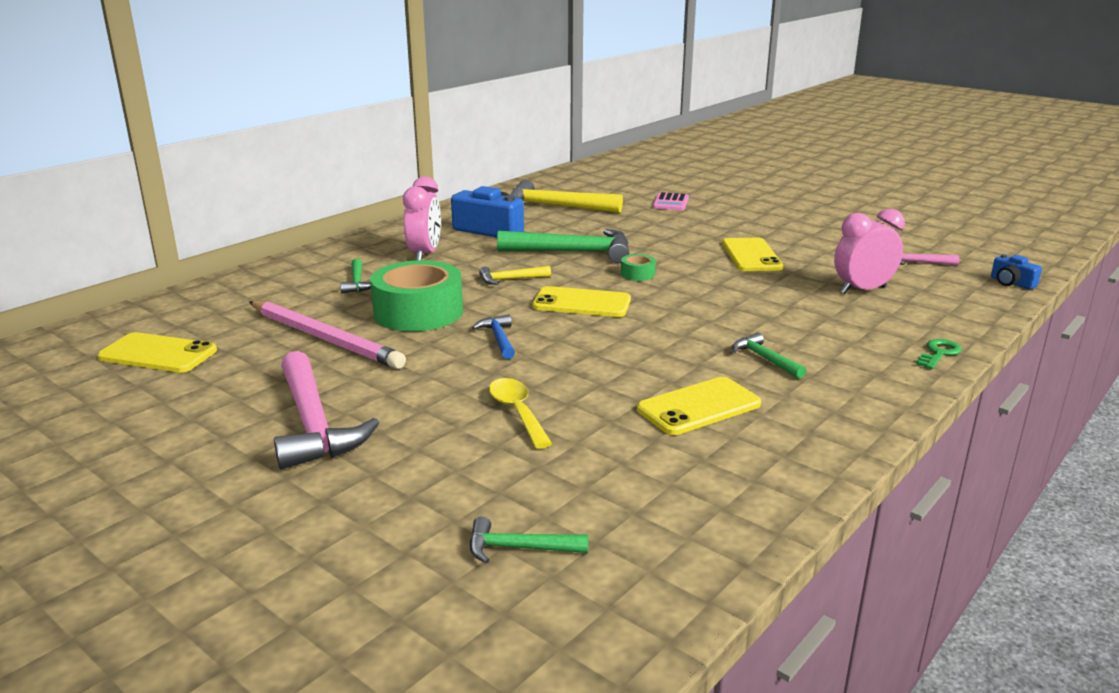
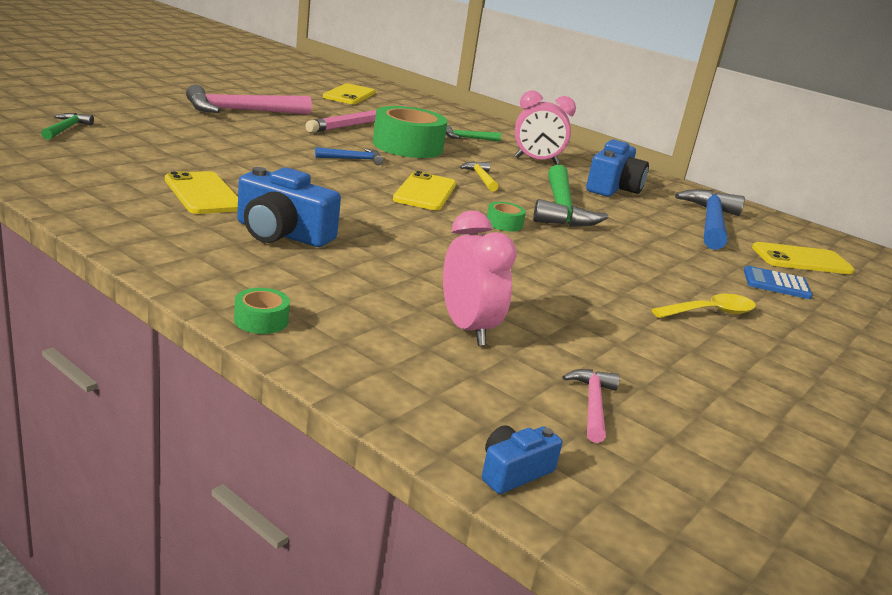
camera: 85 degrees right, 0 degrees up
yellow spoon [489,378,552,449] -> yellow spoon moved to [651,294,756,318]
yellow hammer [510,180,623,213] -> blue hammer [675,189,745,250]
pink calculator [653,192,689,210] -> blue calculator [744,266,813,299]
yellow phone [722,238,783,271] -> yellow phone moved to [752,242,855,274]
green hammer [732,332,806,379] -> blue camera [237,167,341,247]
green key [916,339,962,369] -> green tape [234,288,290,334]

